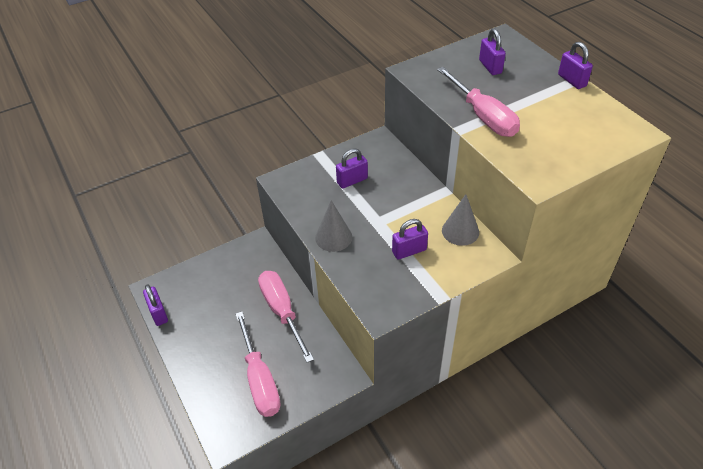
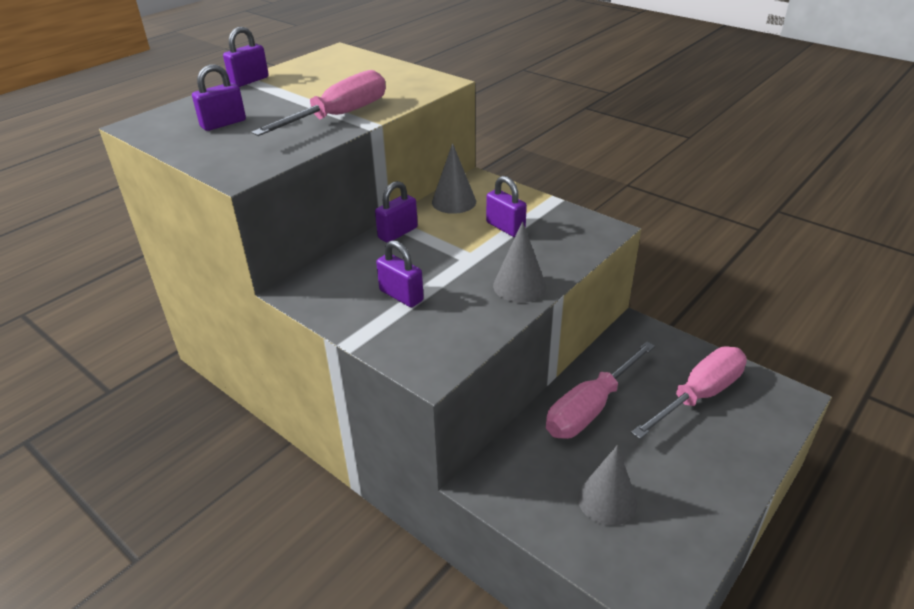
camera: 110 degrees left, 10 degrees down
purple padlock [143,284,168,326] -> purple padlock moved to [375,181,418,243]
none -> grey cone [578,445,637,526]

